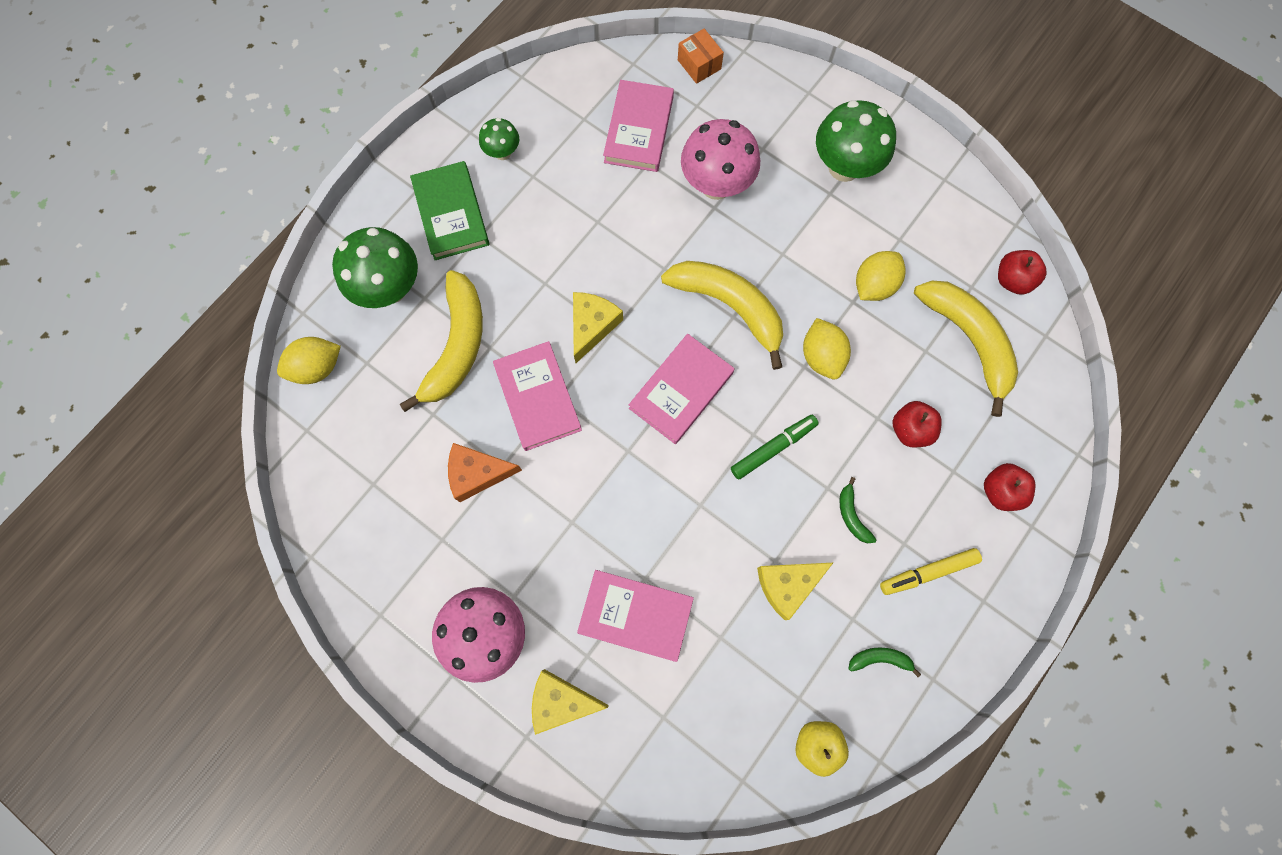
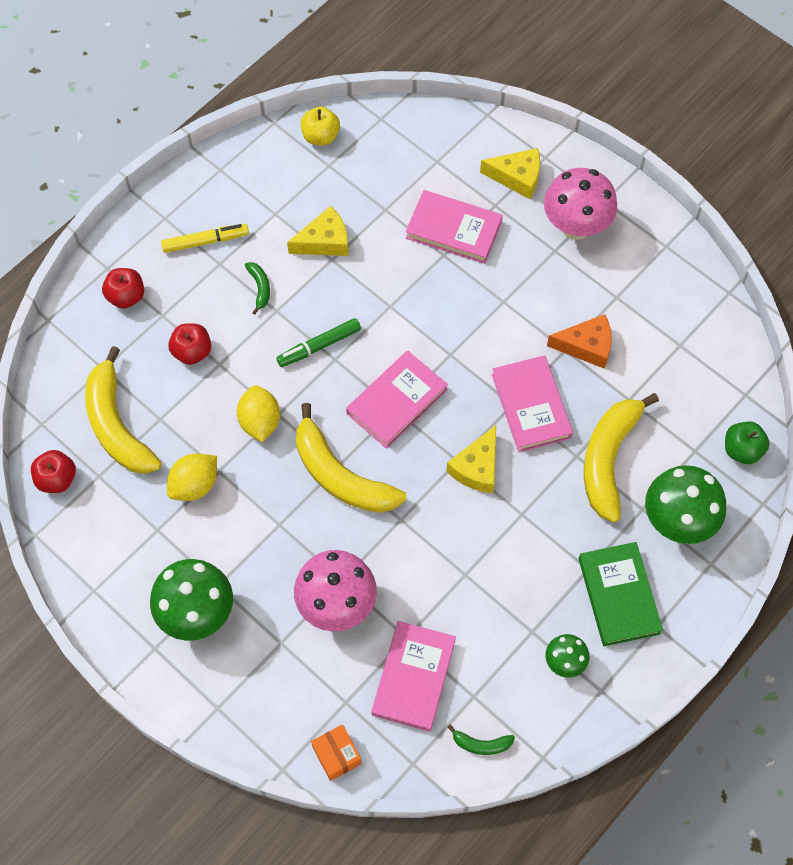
camera: 175 degrees left, 10 degrees down
yellow lemon [277,337,341,384] -> green apple [725,421,770,464]
green banana [849,647,921,677] -> green banana moved to [448,724,515,755]

